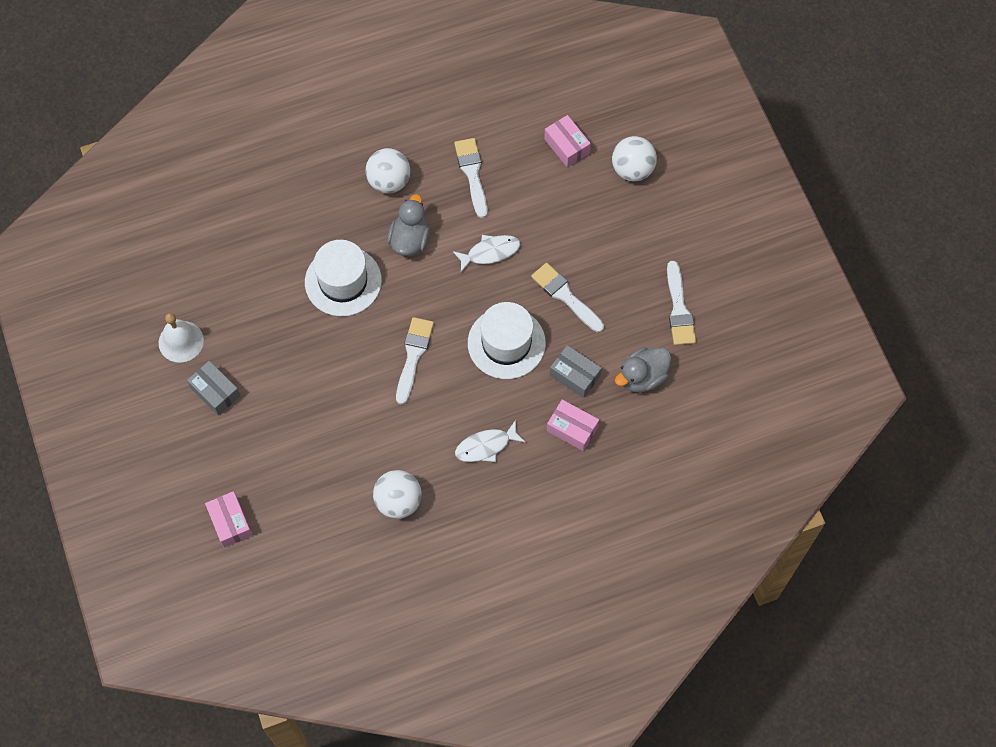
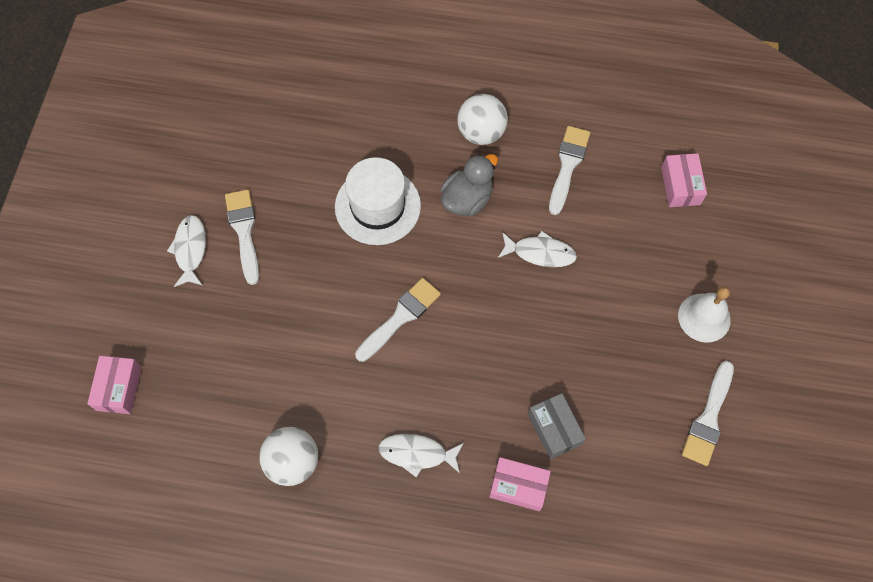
camera: 30 degrees right, 0 degrees up
white bell [159,313,204,363] -> white bell moved to [678,286,731,343]
grey box [187,361,240,416] -> white fish [167,215,206,287]
white hat [468,302,546,379] -> none
white brush [531,263,604,333] -> white brush moved to [225,189,259,285]
pink box [547,400,599,451] -> pink box turned 45 degrees counterclockwise [489,457,551,511]
white ball [612,136,657,181] -> none
grey duck [615,347,671,392] -> none

